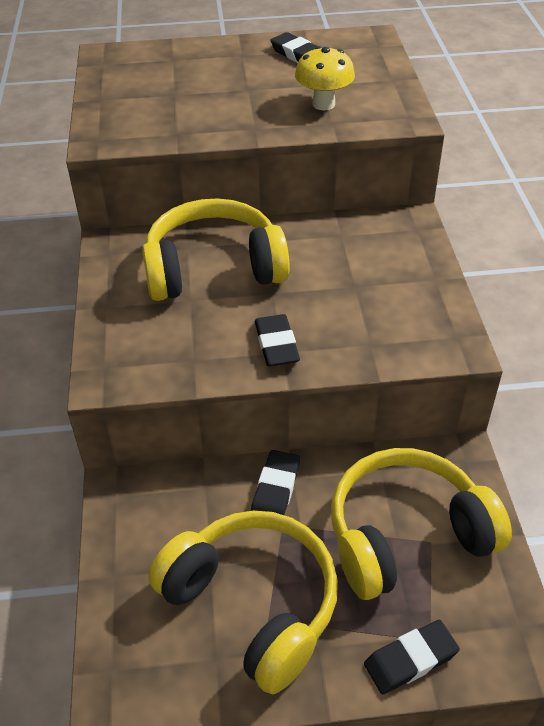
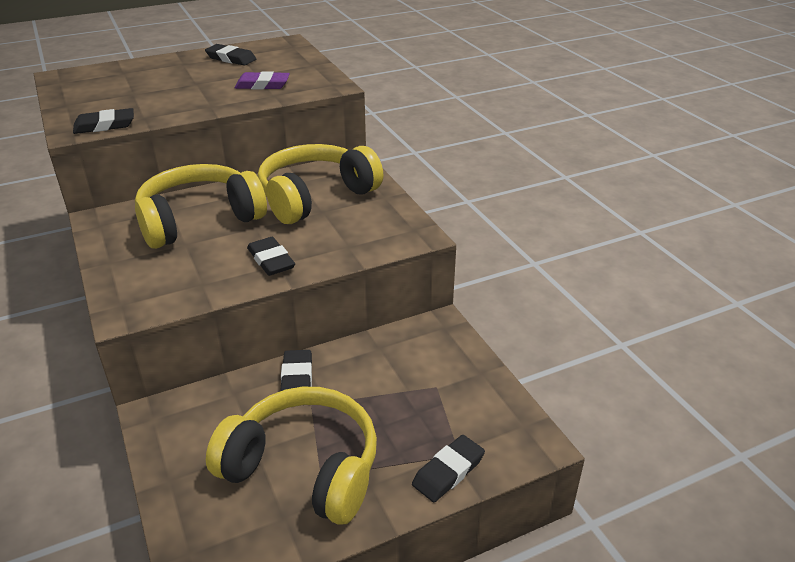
camera: 20 degrees left, 10 degrees down
yellow mushroom [295,46,355,110] -> purple eraser [235,71,290,90]
yellow headphones [331,448,512,600] -> yellow headphones moved to [258,144,384,224]
none -> black eraser [73,108,134,134]

